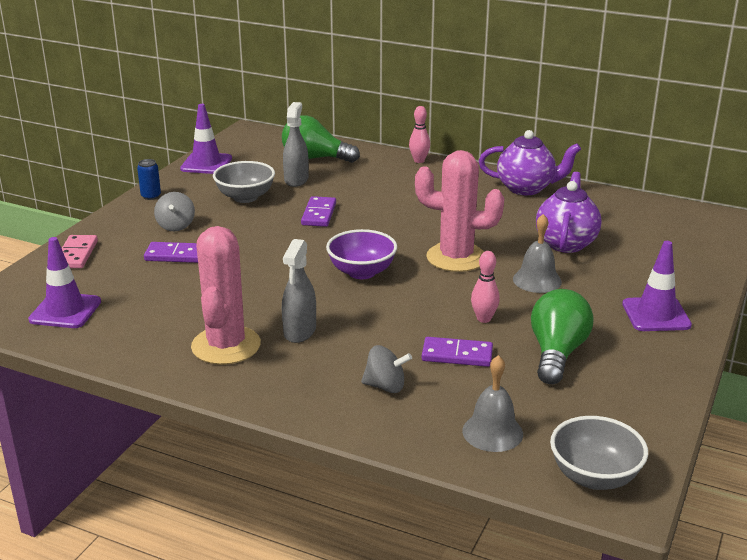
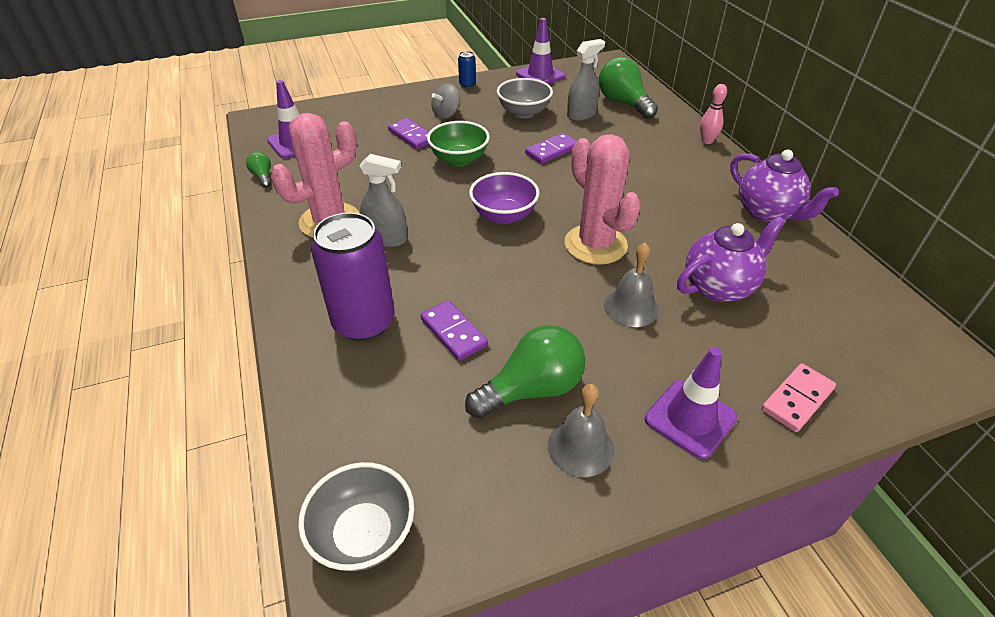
camera: 45 degrees right, 15 degrees up
pink domino [62,235,98,268] -> pink domino moved to [761,363,836,432]
grey spray bottle [282,239,316,343] -> grey spray bottle turned 135 degrees counterclockwise [359,154,408,247]
grey spinning top [361,345,412,393] -> purple can [311,212,394,341]
grey bell [462,355,523,452] -> grey bell moved to [548,384,614,477]
pink bowling pin [471,251,500,323] -> none
none -> green light bulb [246,152,271,188]
none -> green bowl [427,121,490,167]

